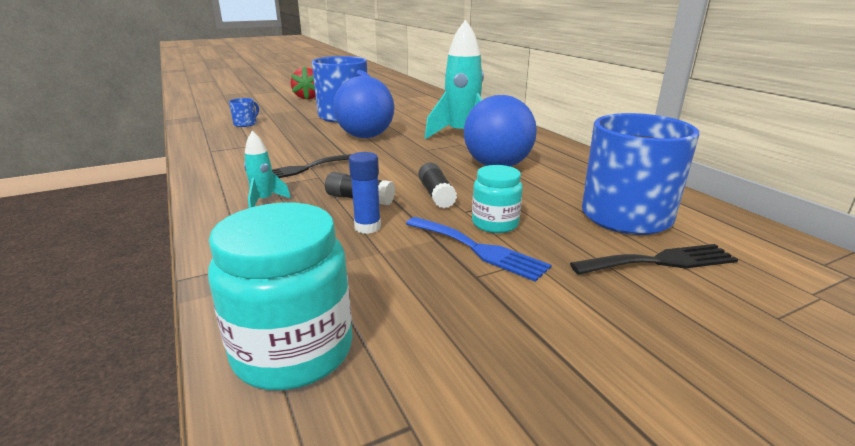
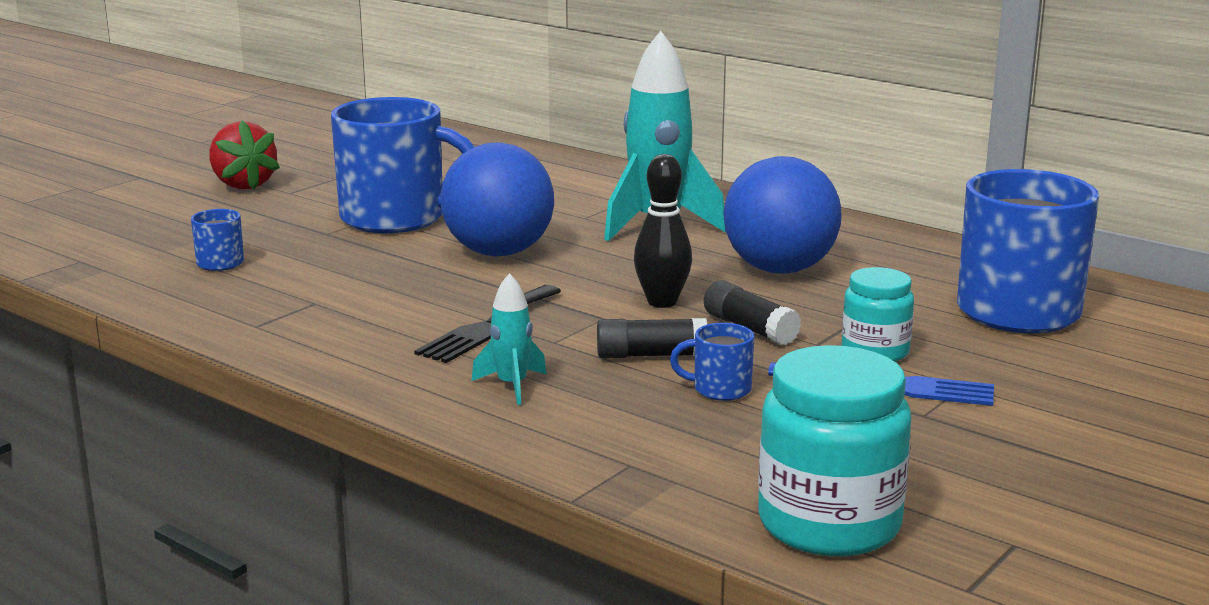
camera: 25 degrees left, 5 degrees down
blue glue stick [349,152,381,234] -> blue mug [670,323,755,401]
black fork [570,244,738,275] -> none
none -> black bowling pin [634,154,692,308]

